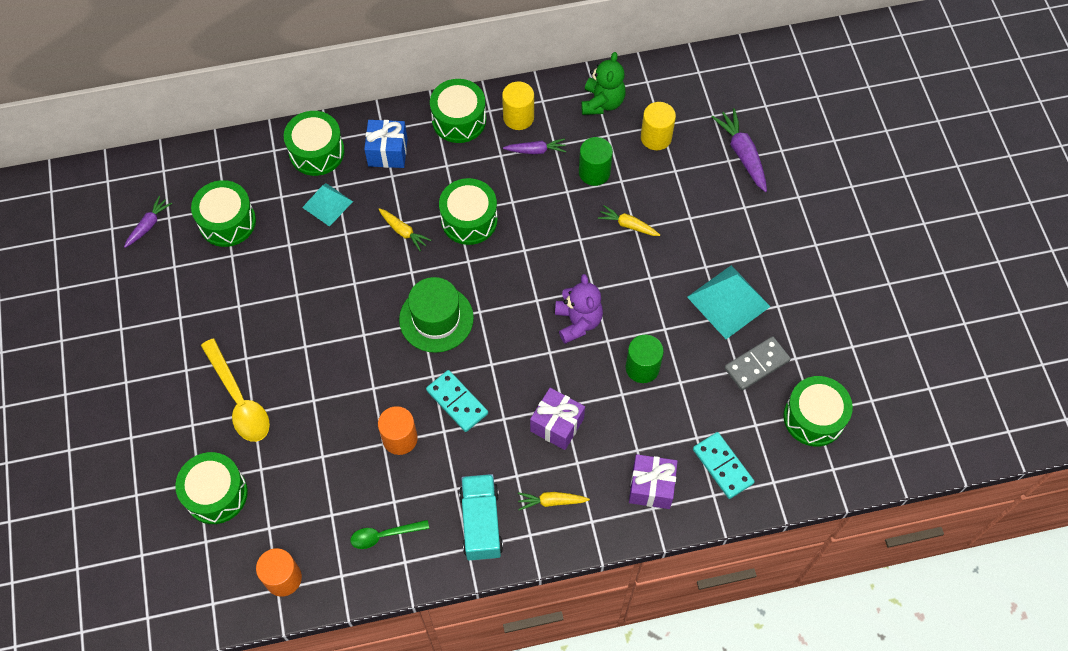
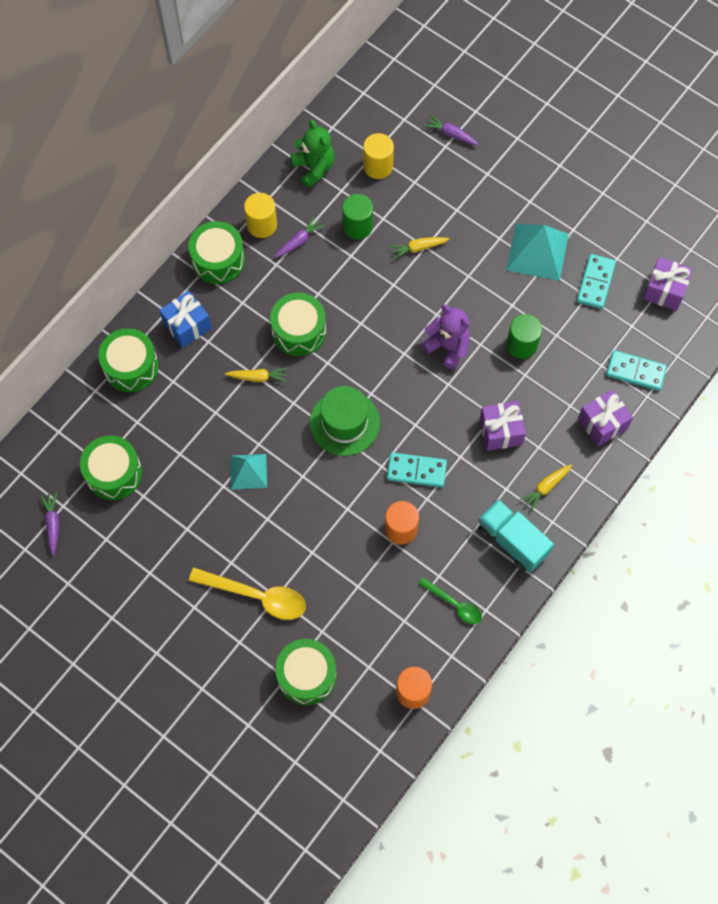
camera: 40 degrees left, 5 degrees up
turquoise pyramid [302,183,353,227] -> turquoise pyramid moved to [230,454,267,490]
green spoon [350,520,429,549] -> green spoon turned 90 degrees counterclockwise [419,577,482,624]
purple carrot [712,108,767,192] -> purple carrot [423,115,479,145], size x0.63
grey domino [724,336,791,390] -> turquoise domino [577,254,616,309]
green drum [783,376,853,447] -> purple gift [643,257,693,311]

